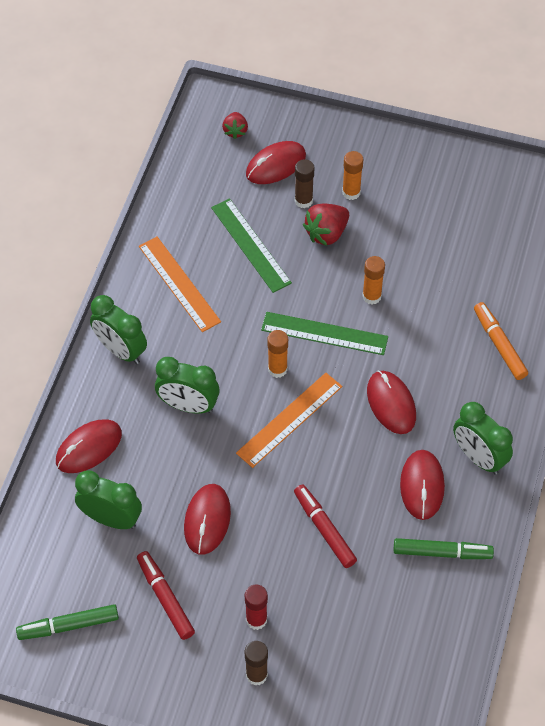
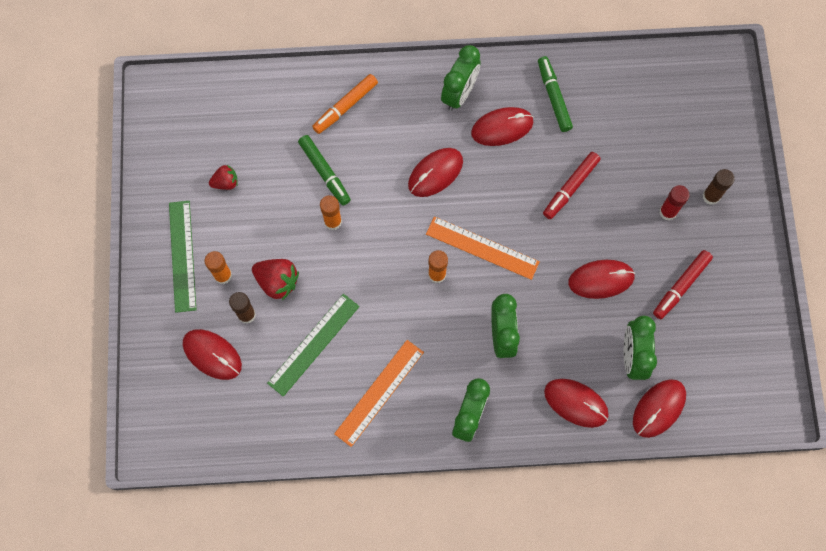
camera: 110 degrees left, 15 degrees up
green marker [16,604,119,640] -> green marker moved to [298,135,351,206]
red strawberry [222,112,248,139] -> red strawberry moved to [209,165,238,190]
green ruler [261,312,388,355] -> green ruler moved to [169,201,196,313]
none -> red mouse [633,379,686,438]

